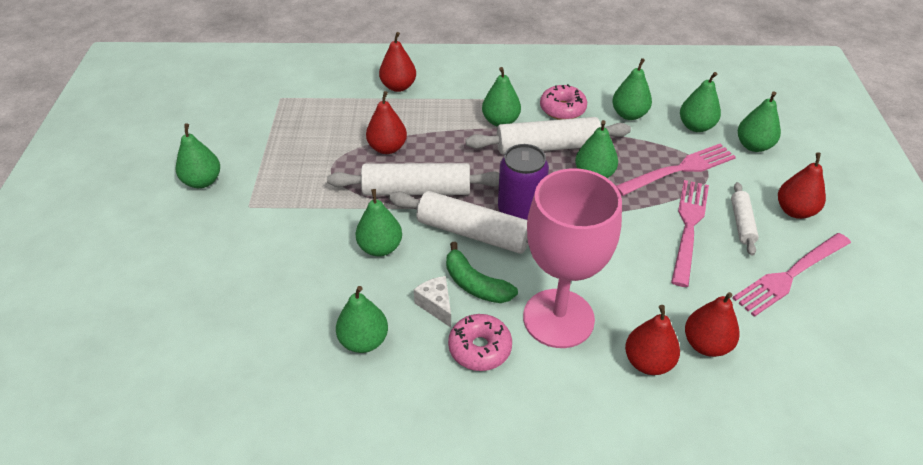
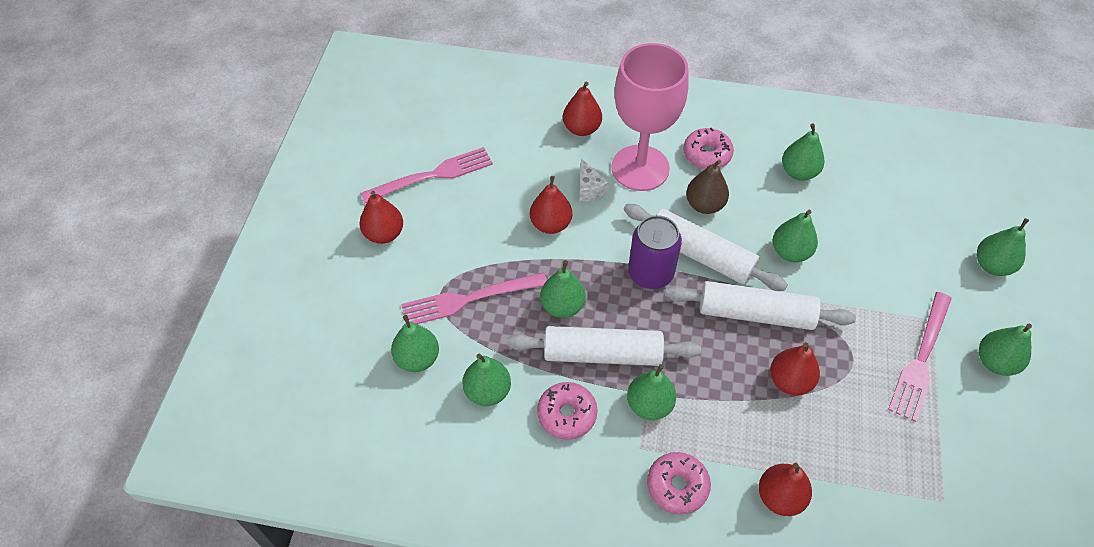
camera: 170 degrees left, 10 degrees up
white cheese [414,276,451,327] -> white cheese moved to [579,158,609,202]
green banana [446,242,518,303] -> brown pear [686,160,729,214]
pink fork [671,180,709,287] -> pink fork moved to [888,292,952,422]
red pear [685,292,740,357] -> red pear moved to [530,176,572,234]
white rolling pin [731,182,759,256] -> none
green pear [738,91,781,152] -> green pear moved to [977,218,1029,276]
none -> pink donut [647,452,711,515]

